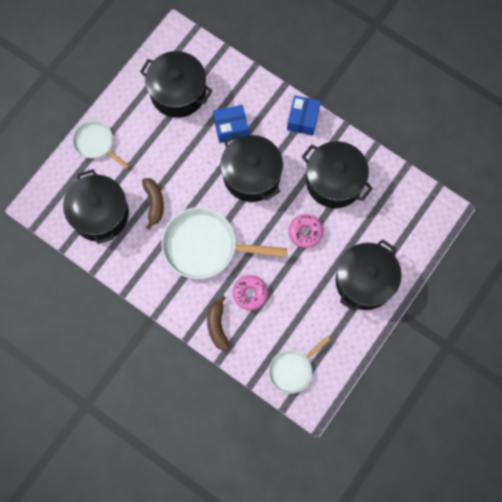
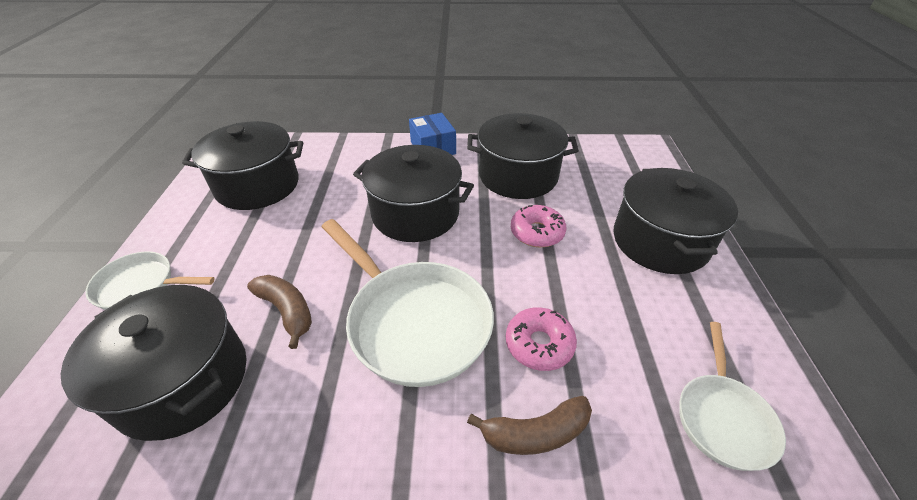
camera: 35 degrees left, 30 degrees down
white pan [161,207,287,279] -> white pan turned 105 degrees counterclockwise [321,219,494,387]
brown banana [207,295,229,350] -> brown banana turned 60 degrees counterclockwise [467,396,592,455]
blue box [213,105,249,143] -> none

